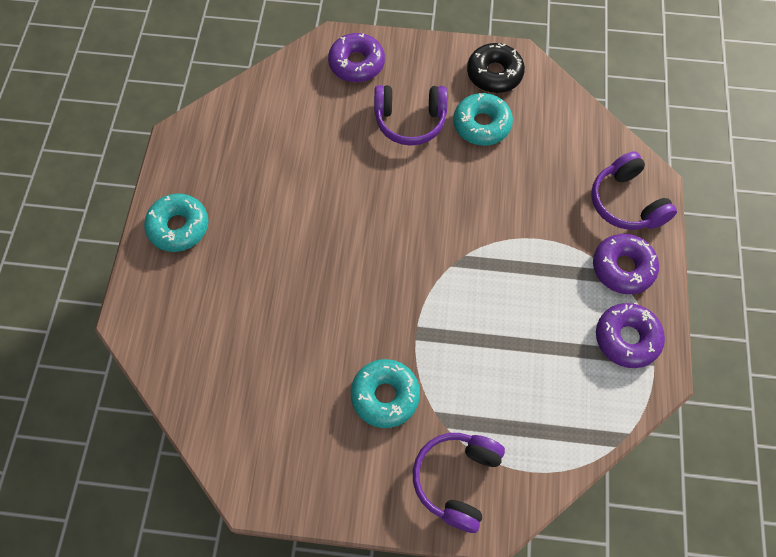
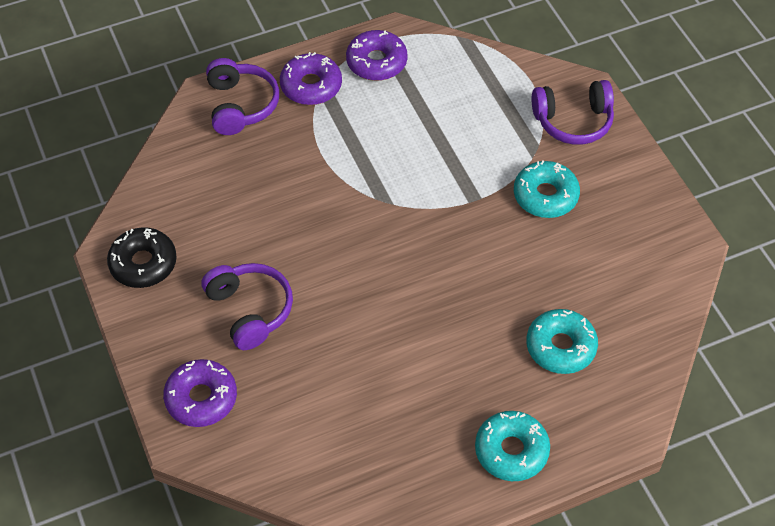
camera: 120 degrees left, 10 degrees down
turquoise donut [453,93,513,146] -> turquoise donut moved to [526,309,598,374]
purple headphones [591,151,677,230] -> purple headphones turned 45 degrees counterclockwise [206,58,279,135]

